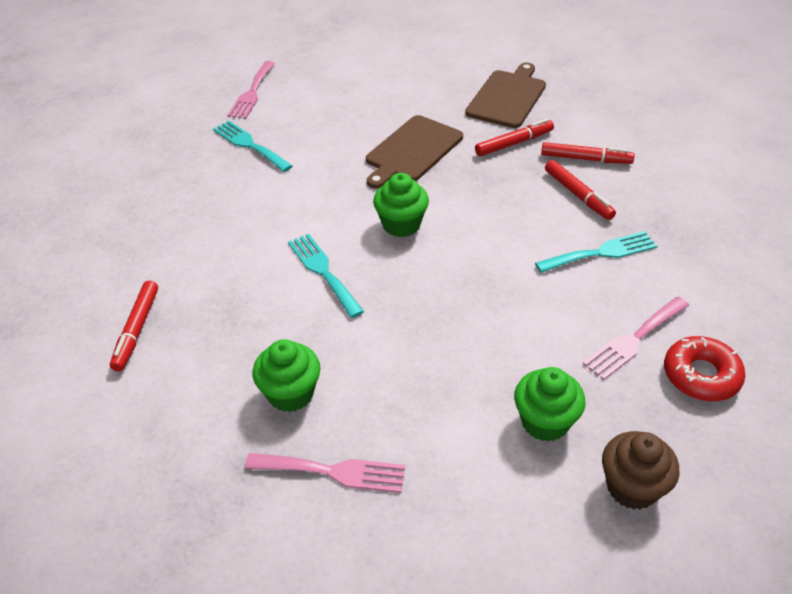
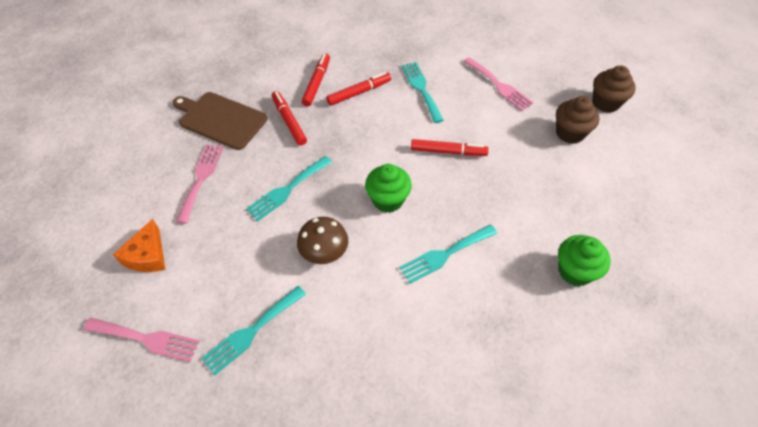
camera: 90 degrees left, 10 degrees up
red marker [110,281,158,371] -> red marker moved to [411,139,489,156]
pink fork [245,453,405,493] -> pink fork moved to [176,144,224,224]
brown cutting board [366,115,463,188] -> turquoise fork [246,156,332,221]
green cupcake [514,367,586,442] -> brown cupcake [556,96,599,144]
red donut [664,336,745,401] -> none
none -> orange cheese [113,219,165,272]
none -> brown mushroom [297,217,348,264]

